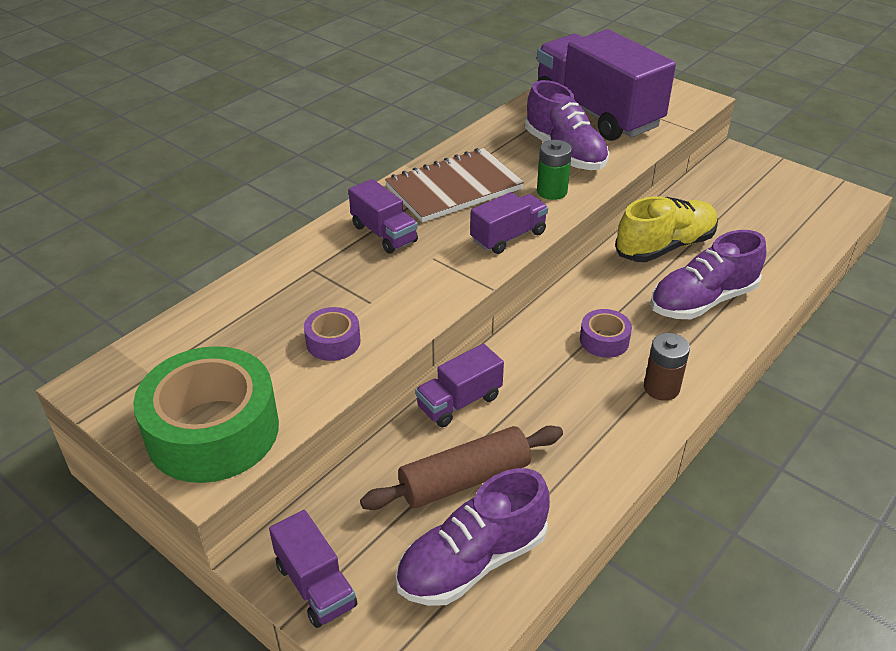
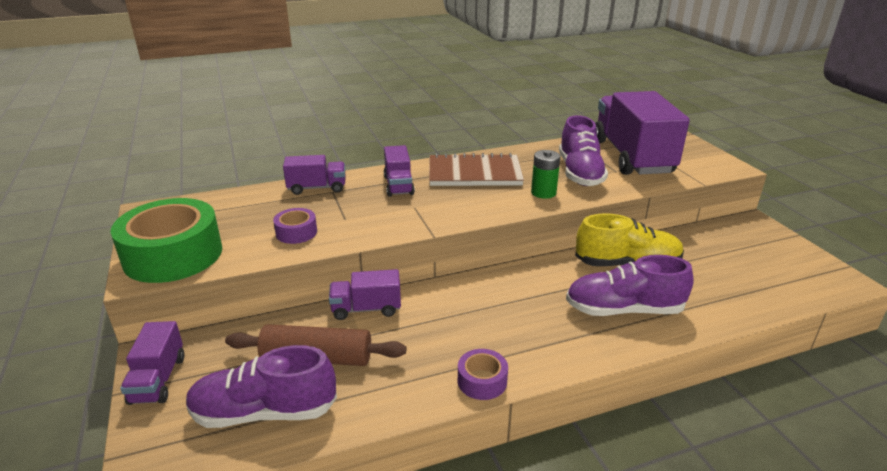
camera: 30 degrees right, 10 degrees down
purple truck [470,192,548,254] -> purple truck moved to [283,155,346,195]
purple tape [580,309,632,358] -> purple tape moved to [458,349,508,400]
brown battery [644,333,690,401] -> none

